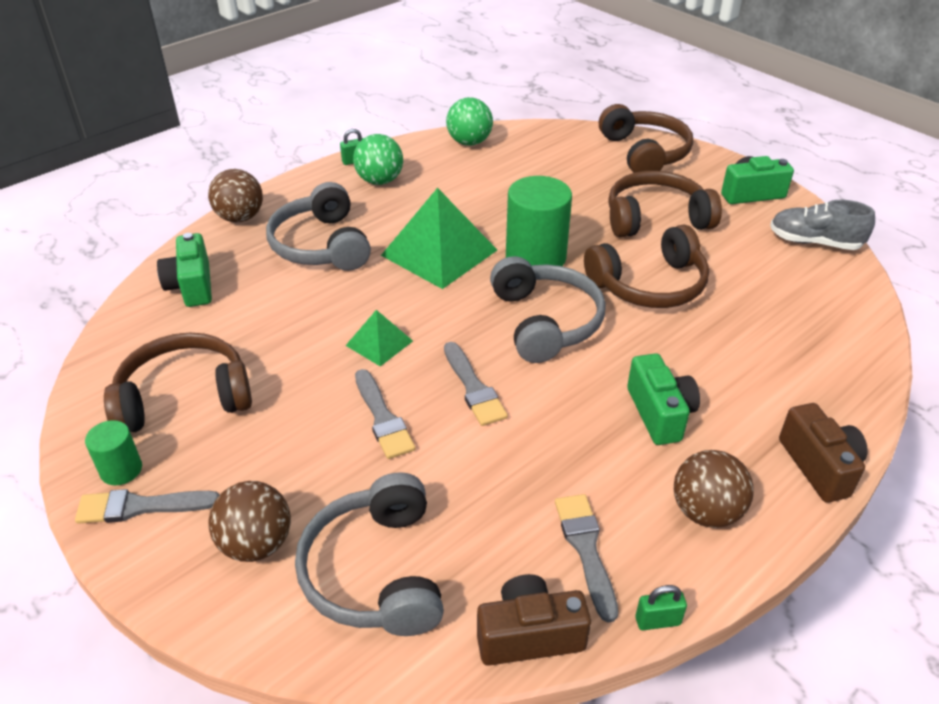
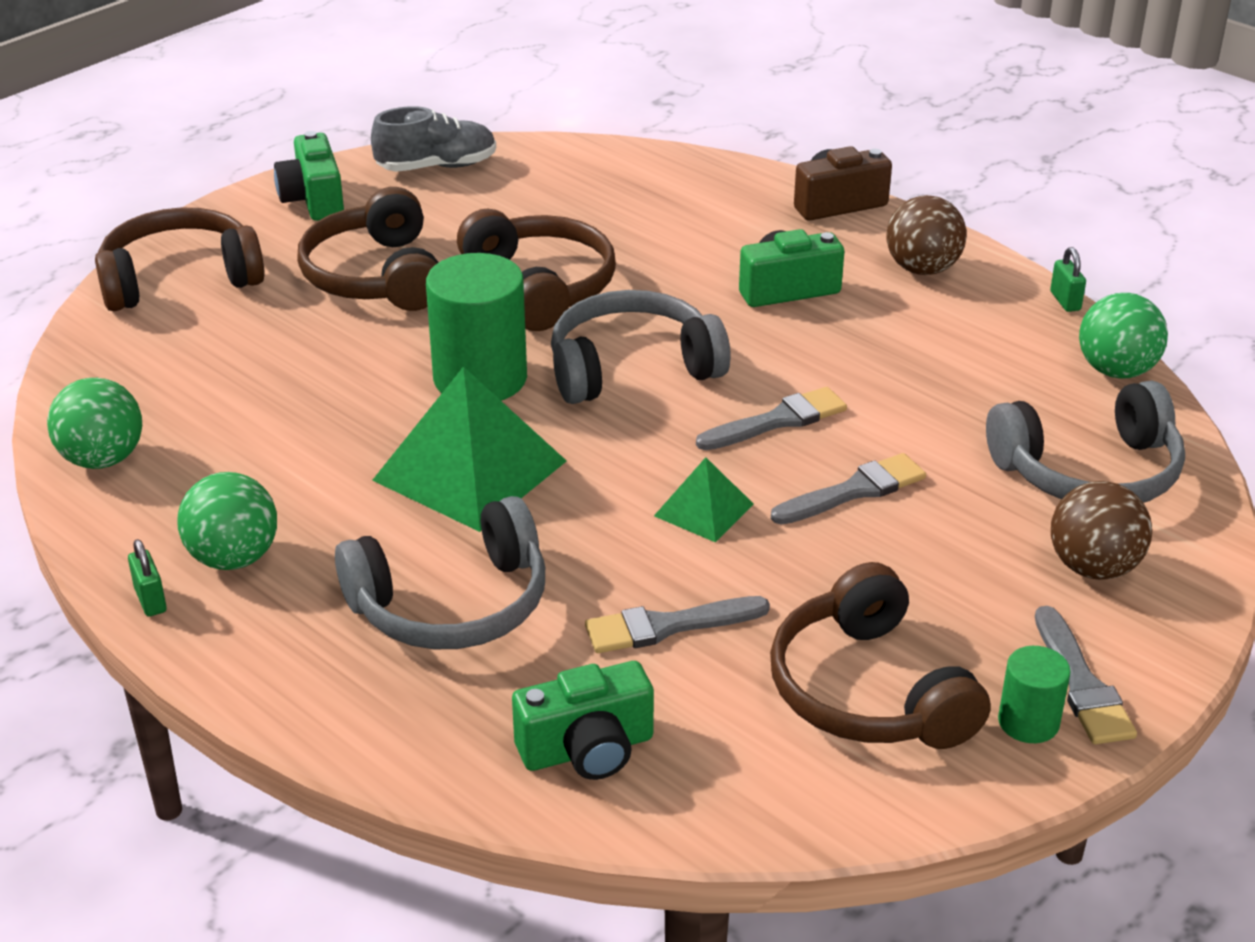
camera: 95 degrees left, 5 degrees down
brown ball [208,169,263,222] -> none
brown camera [477,574,591,666] -> green ball [1079,293,1168,379]
grey brush [555,494,618,622] -> grey brush moved to [585,596,770,653]
grey shoe [770,200,875,250] -> grey shoe turned 120 degrees counterclockwise [371,106,496,172]

